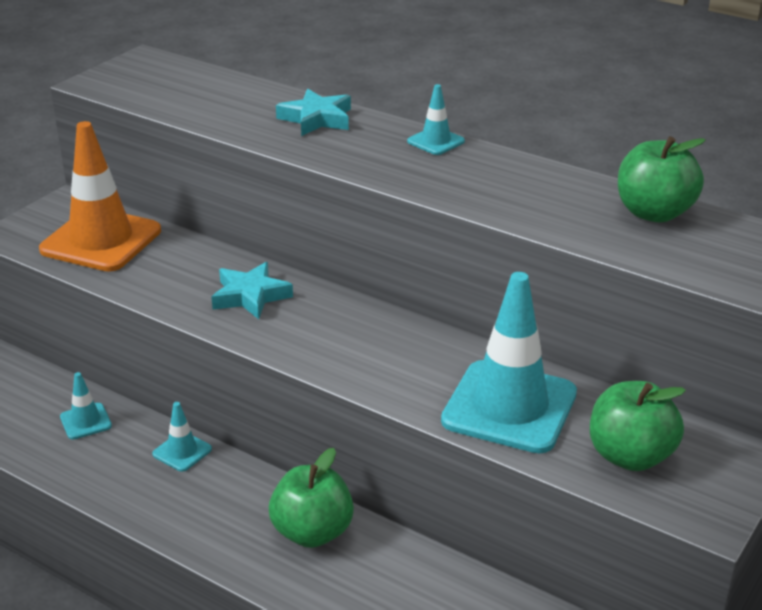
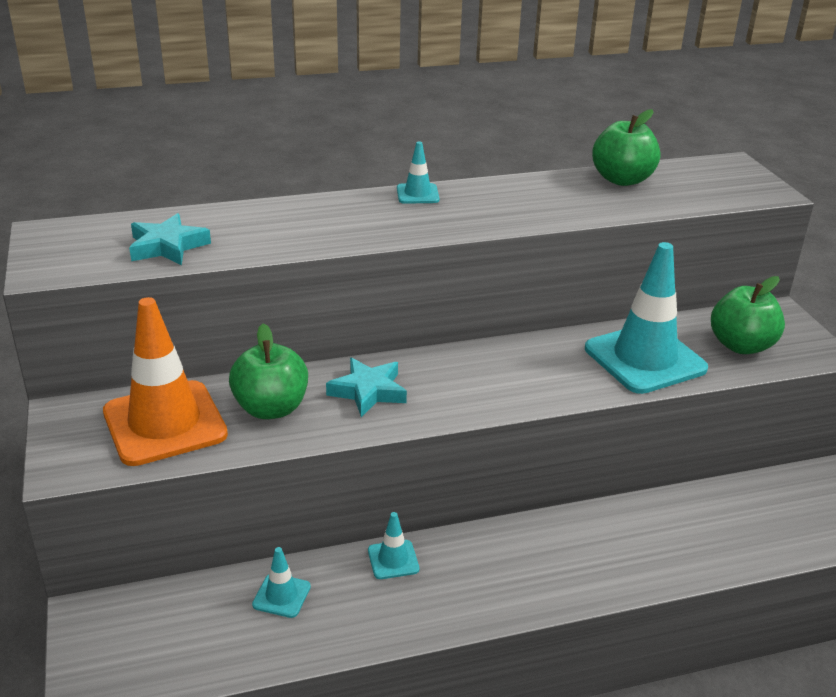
camera: 50 degrees left, 0 degrees up
green apple [269,448,354,548] -> green apple moved to [229,324,308,419]
turquoise star [276,89,351,136] -> turquoise star moved to [129,213,211,265]

